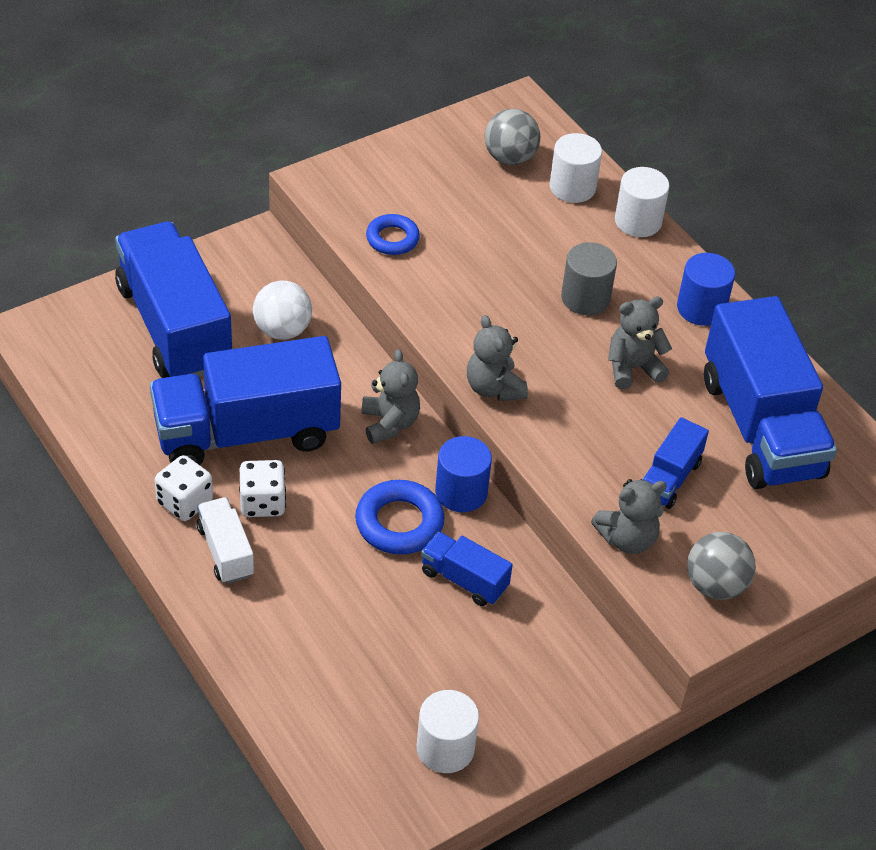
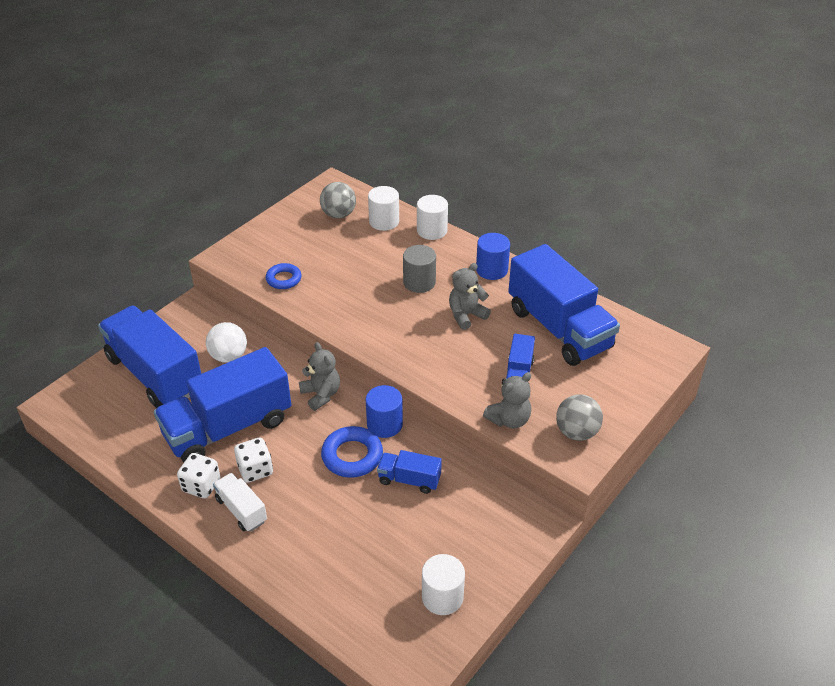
camera: 15 degrees left, 5 degrees down
grey teddy bear [467,315,528,401] -> none

